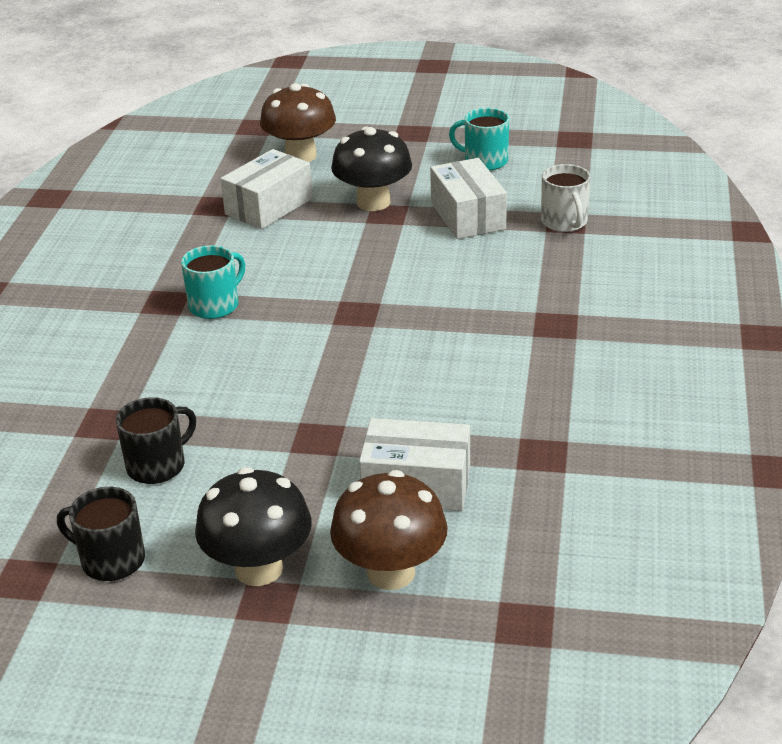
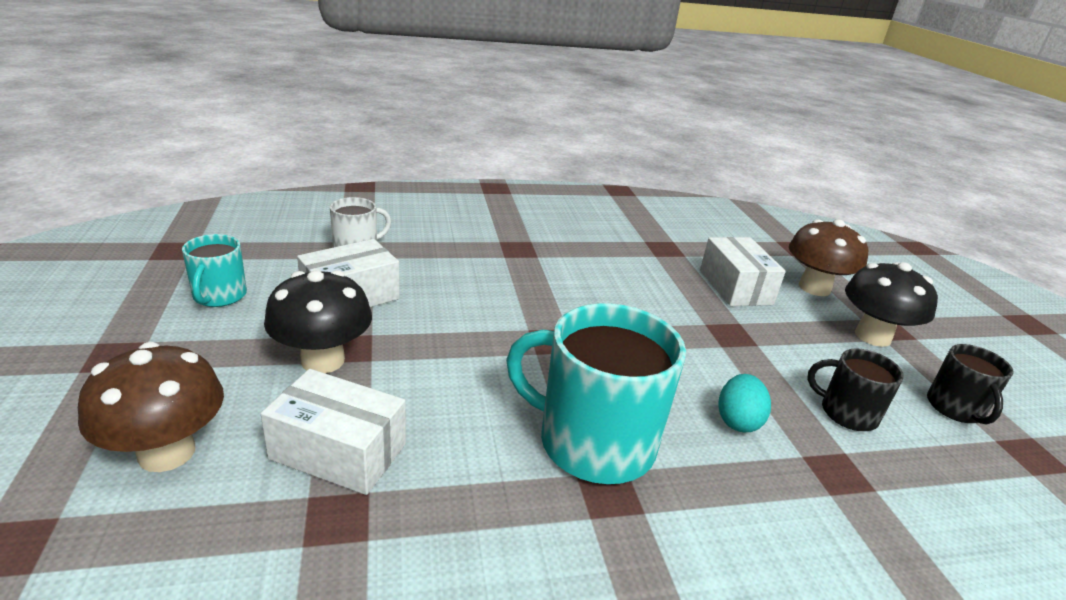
camera: 115 degrees left, 5 degrees down
turquoise mug [181,245,245,319] -> turquoise mug [506,303,686,484], size x1.89
none -> turquoise egg [718,374,771,432]

